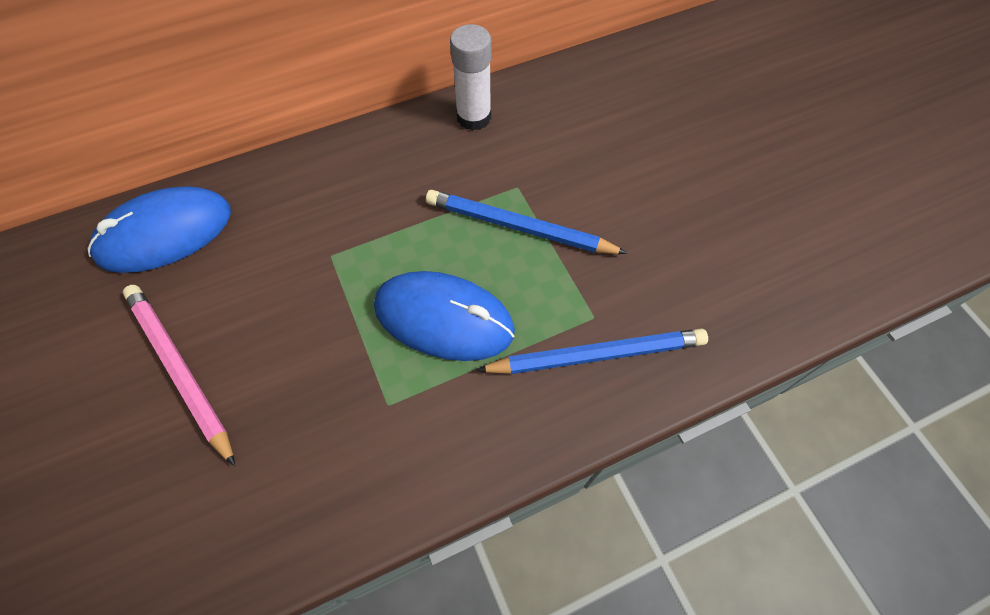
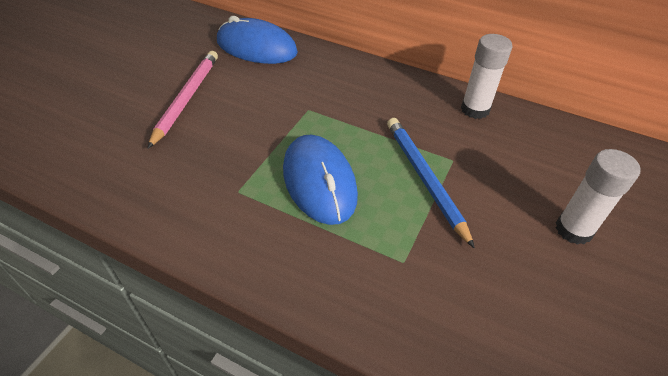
camera: 50 degrees right, 15 degrees down
blue pencil [476,328,708,374] -> none
none -> white glue stick [556,149,640,245]

